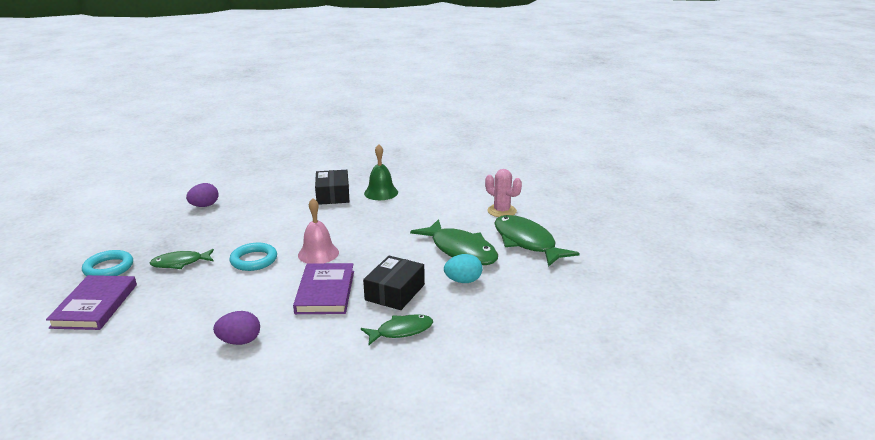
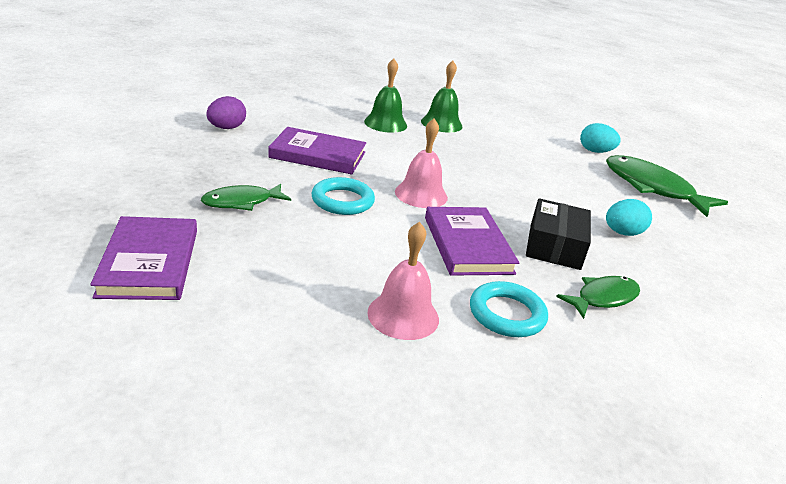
camera: 15 degrees left, 5 degrees up
turquoise ring [82,250,133,276] -> turquoise ring moved to [470,281,548,337]
purple egg [213,311,260,345] -> pink bell [367,222,439,340]
black box [315,170,349,205] -> green bell [364,59,407,133]
green fish [410,219,498,265] -> none
pink cactus [485,169,522,217] -> turquoise egg [580,123,621,153]
none -> purple book [268,127,366,175]

